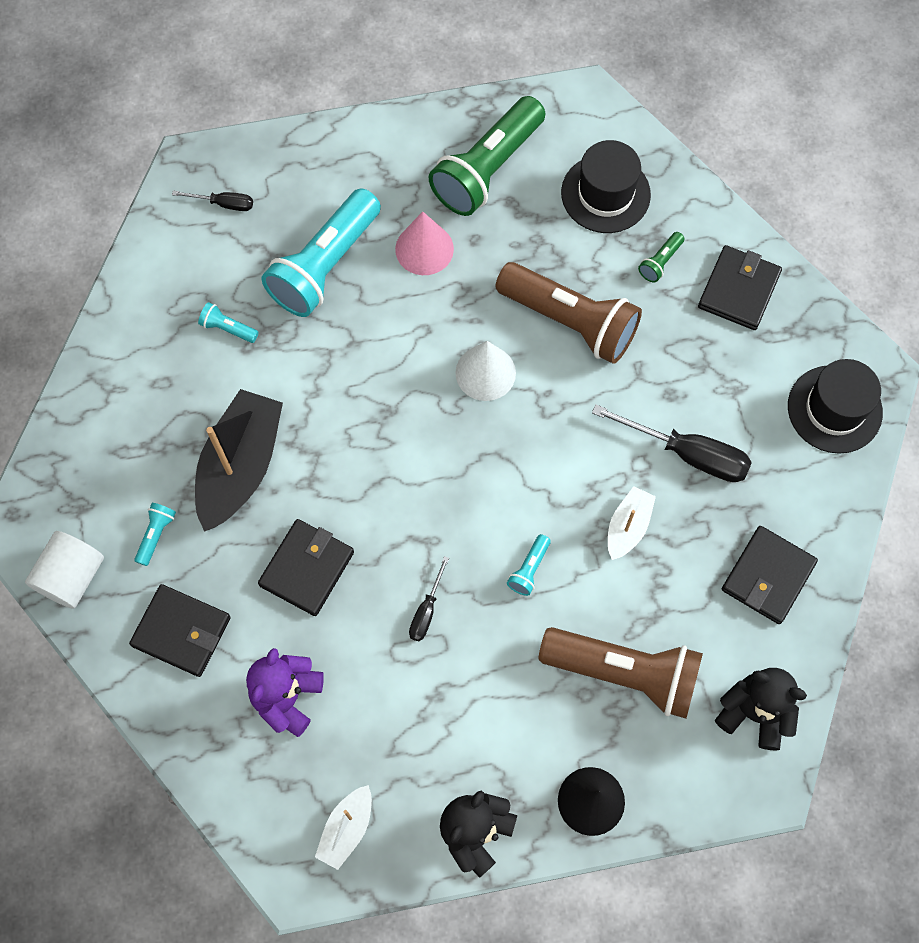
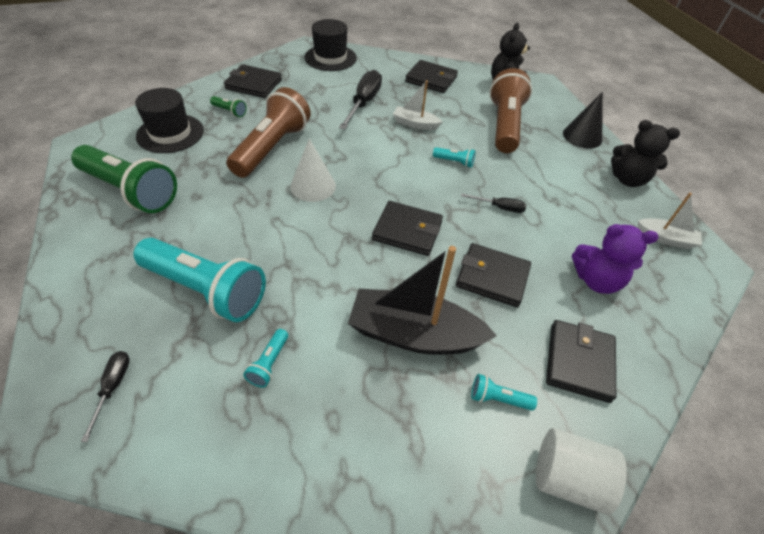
camera: 100 degrees left, 20 degrees down
pink cone [395,212,454,275] -> none
none -> black wallet [372,201,443,256]

